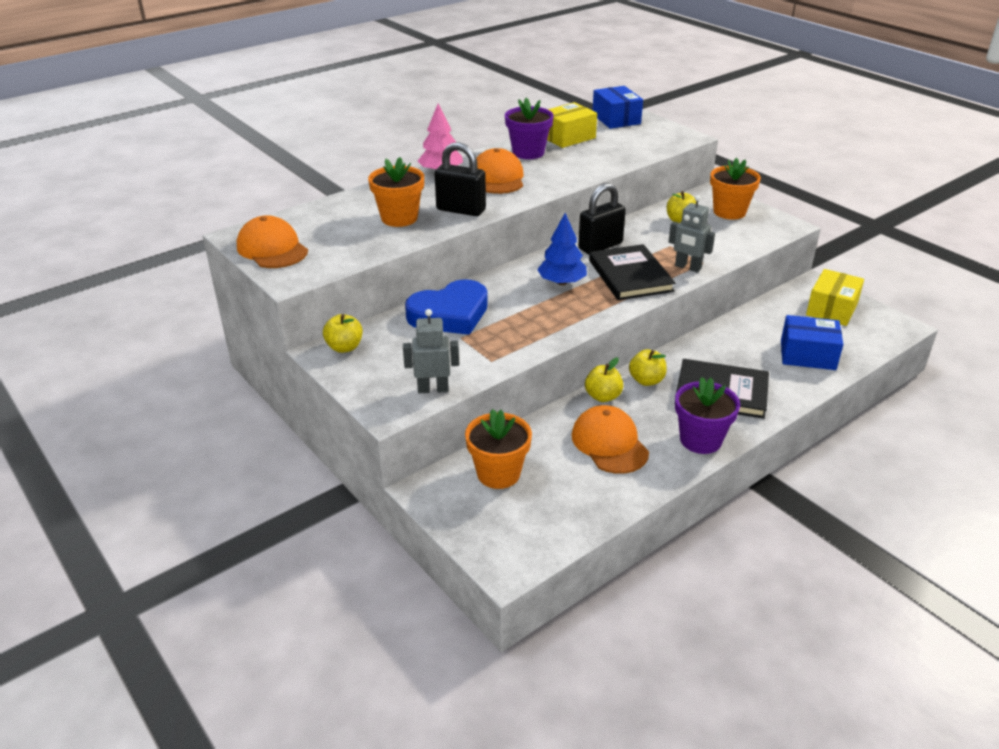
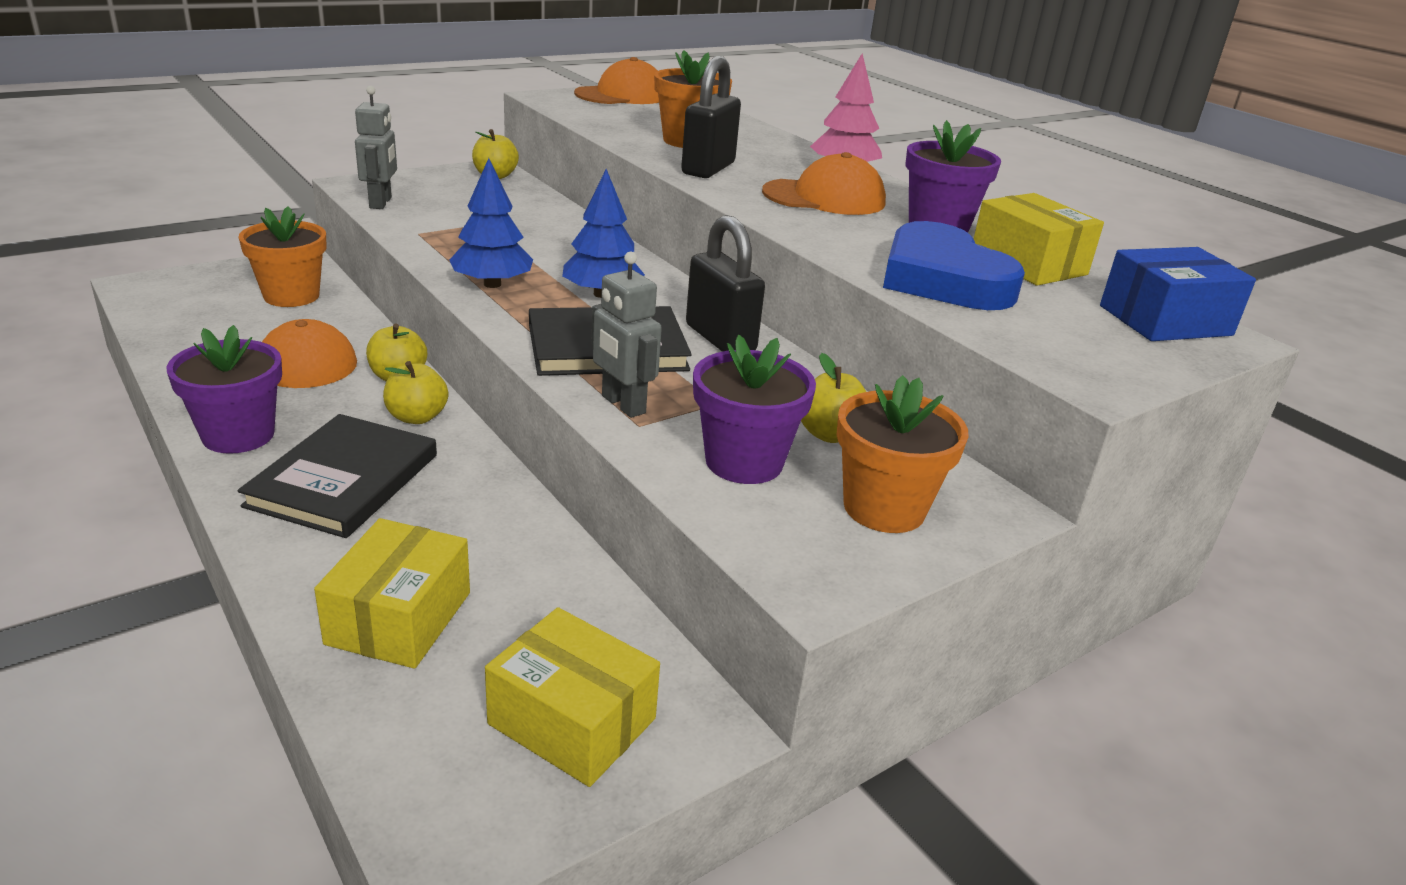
camera: 90 degrees right, 5 degrees down
blue heart [405,279,488,335] -> blue heart moved to [883,221,1025,310]
grey robot [669,195,715,273] -> grey robot turned 75 degrees counterclockwise [591,252,662,418]
blue box [781,315,843,370] -> yellow box [314,518,470,669]
none -> blue tree [449,158,533,288]
none -> purple flower pot [693,335,816,484]

